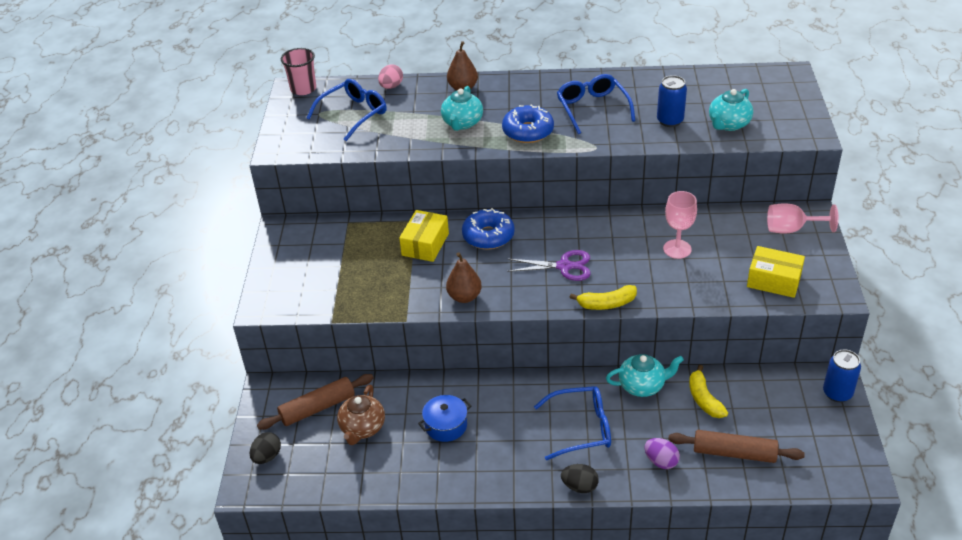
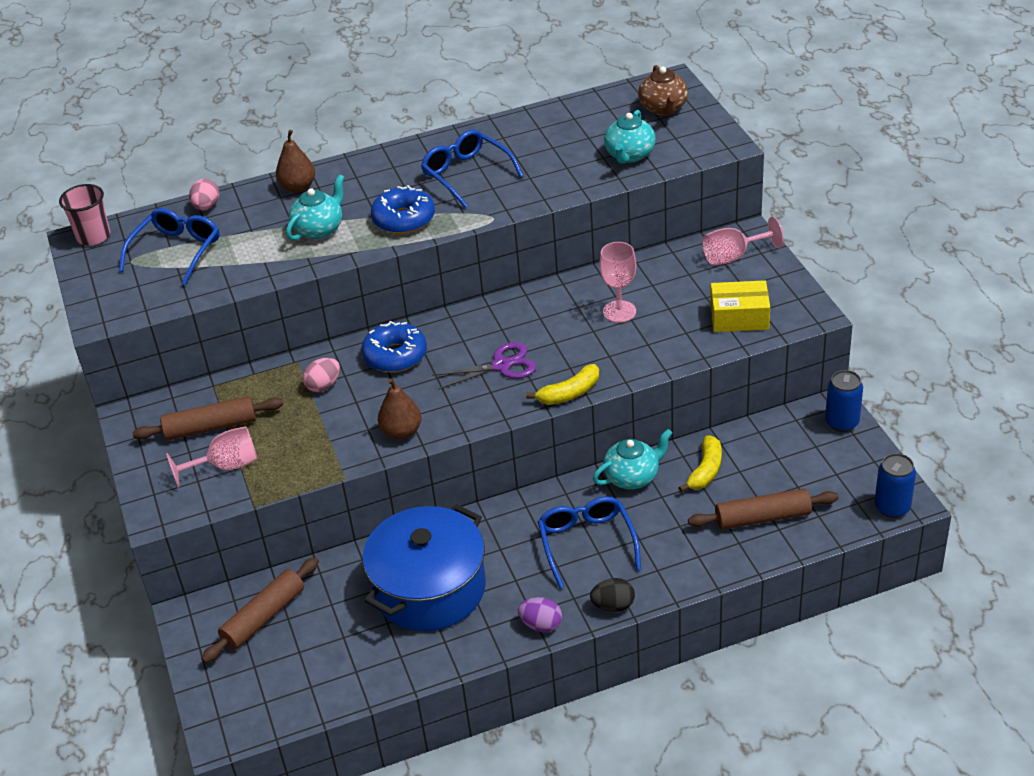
camera: 20 degrees left, 0 degrees up
black egg [249,432,281,464] -> none
brown teapot [337,385,385,445] -> brown teapot moved to [638,65,688,115]
yellow box [399,210,449,262] -> pink egg [302,358,340,392]
blue pot [418,395,471,442] -> blue pot [363,504,486,631], size x2.17
turquoise teapot [441,86,483,131] -> turquoise teapot turned 135 degrees counterclockwise [286,174,345,240]
blue glasses [534,386,611,460] -> blue glasses turned 75 degrees counterclockwise [538,496,641,589]
purple egg [645,438,680,469] -> purple egg moved to [518,597,562,632]
blue can [657,75,687,127] -> blue can moved to [875,453,916,518]
yellow banana [689,365,728,418] -> yellow banana turned 120 degrees counterclockwise [678,435,722,492]
none -> brown rolling pin [132,396,283,441]
none -> pink goblet [166,426,258,488]

